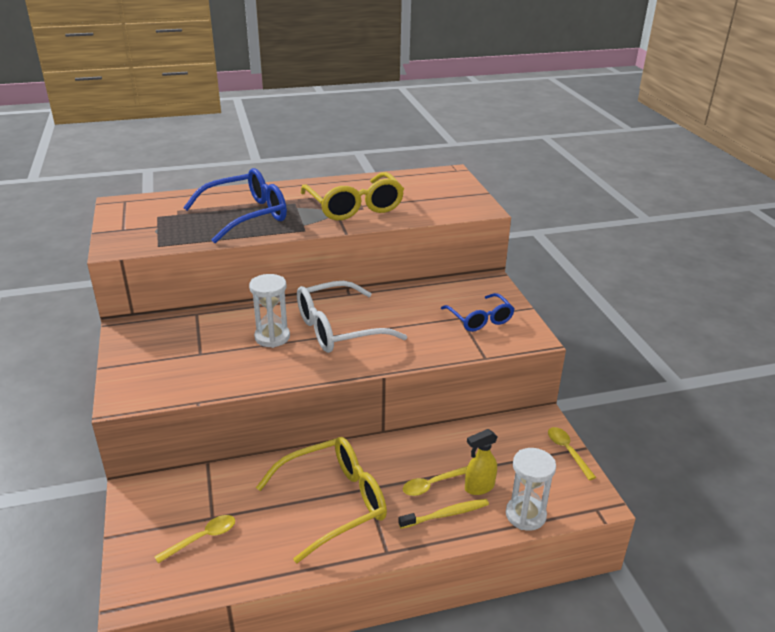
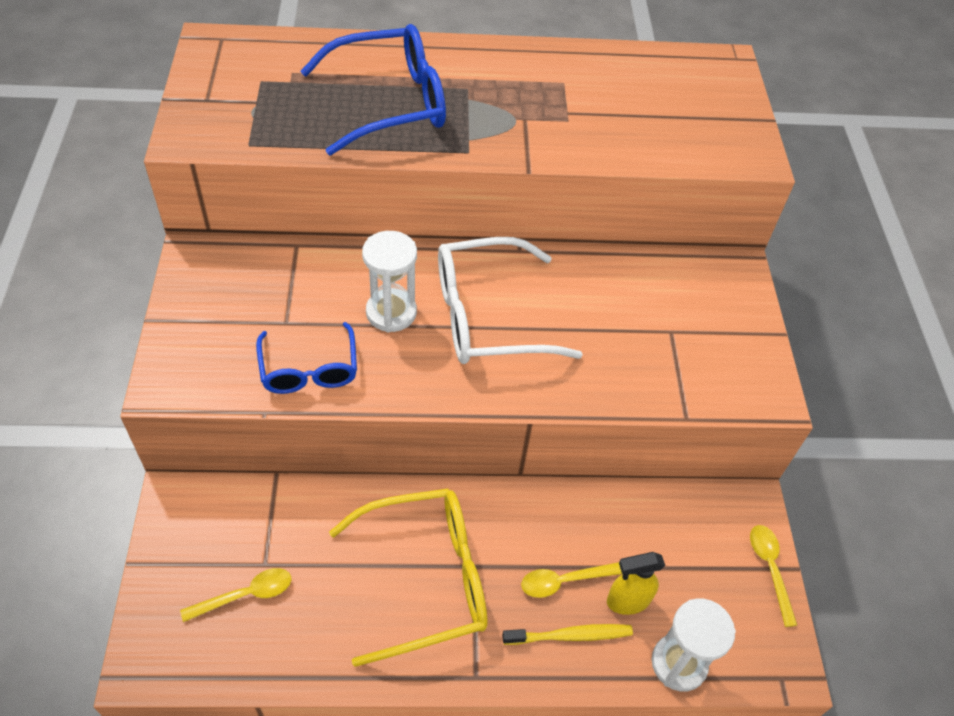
camera: 10 degrees right, 20 degrees up
yellow glasses [301,172,404,220] -> none
blue glasses [441,293,515,332] -> blue glasses moved to [256,322,357,394]

